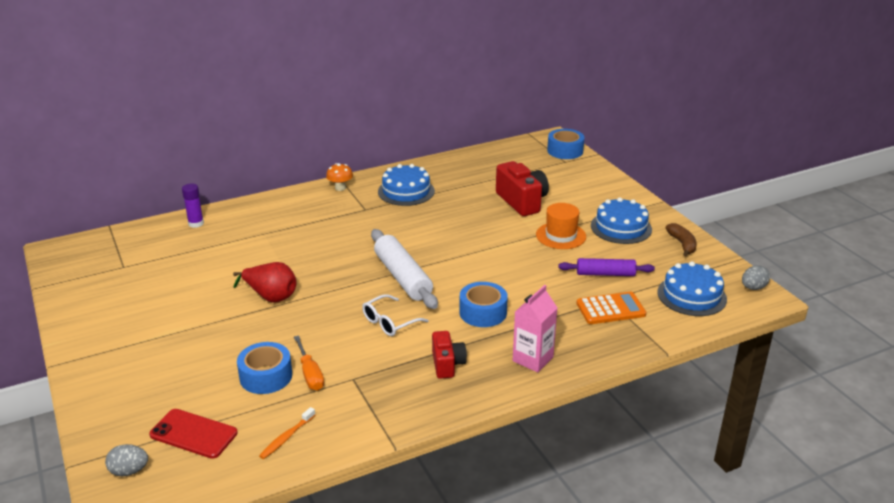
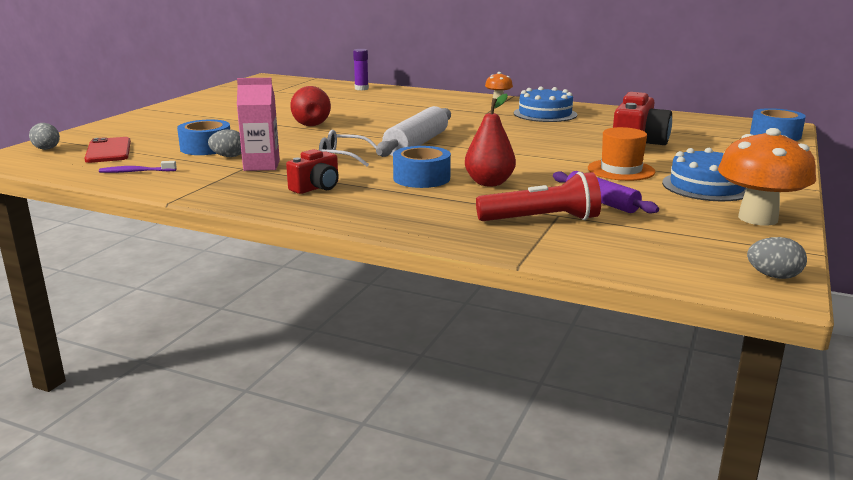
camera: 50 degrees right, 10 degrees down
orange toothbrush [259,407,315,459] -> purple toothbrush [99,161,176,173]
orange screwdriver [294,335,324,390] -> grey egg [208,129,241,157]
pink carton [513,285,558,372] -> pink carton moved to [237,78,280,171]
orange calculator [576,292,646,324] -> red flashlight [476,172,601,221]
blue cake [657,261,727,316] -> none
brown banana [666,223,697,256] -> orange mushroom [718,128,816,226]
none -> red pear [465,94,516,186]

